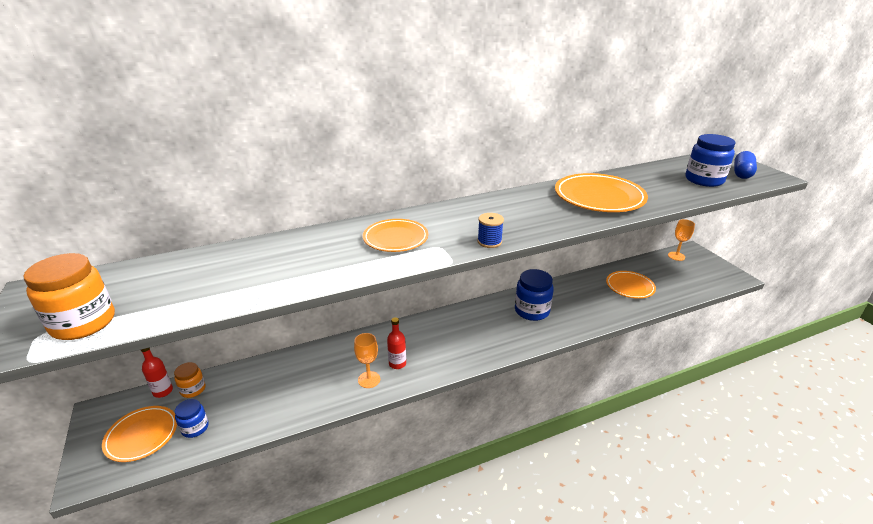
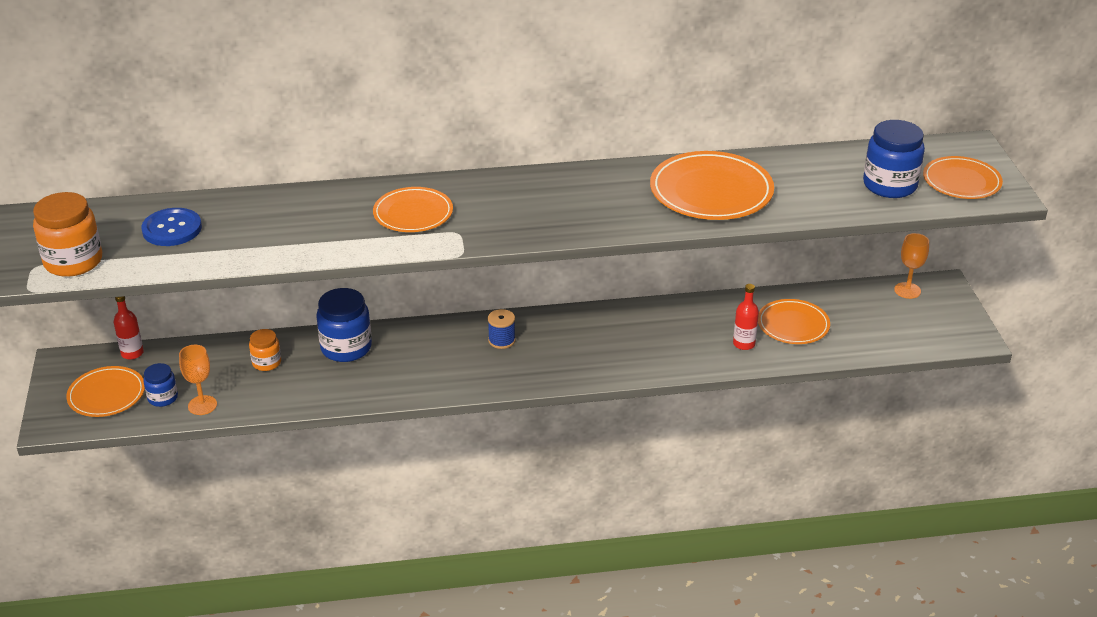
camera: 15 degrees right, 5 degrees up
orange jar [174,362,206,398] -> orange jar moved to [249,329,281,371]
orange goblet [354,333,380,388] -> orange goblet moved to [179,345,217,415]
red bottle [387,317,406,369] -> red bottle moved to [733,284,759,350]
blue spool [477,213,504,248] -> blue spool moved to [488,309,516,349]
blue jar [515,269,554,321] -> blue jar moved to [316,288,372,362]
blue capsule [734,151,757,179] -> orange plate [923,156,1003,199]
none -> blue button [141,208,202,246]

